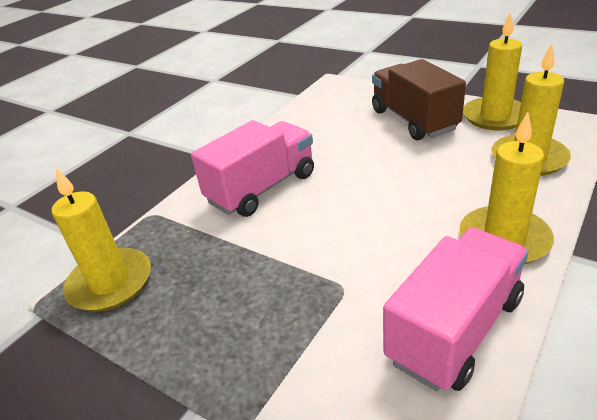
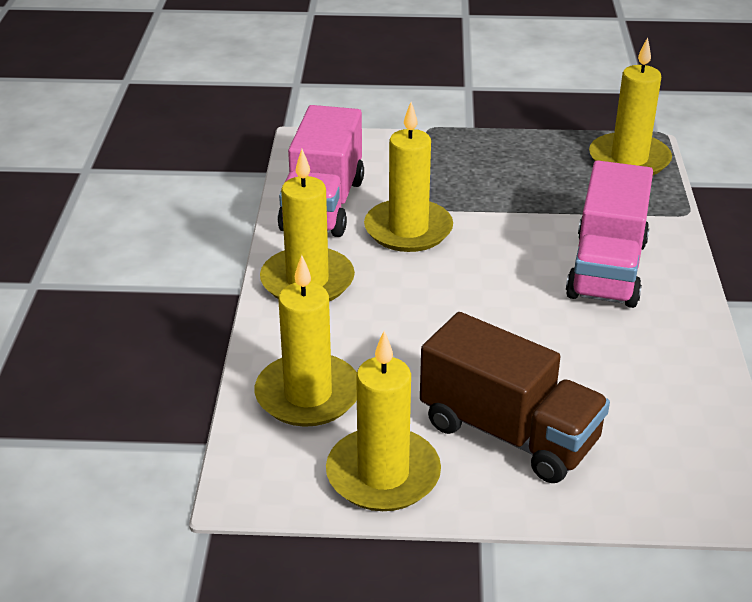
camera: 145 degrees right, 0 degrees up
none -> yellow candle [364,102,453,252]

